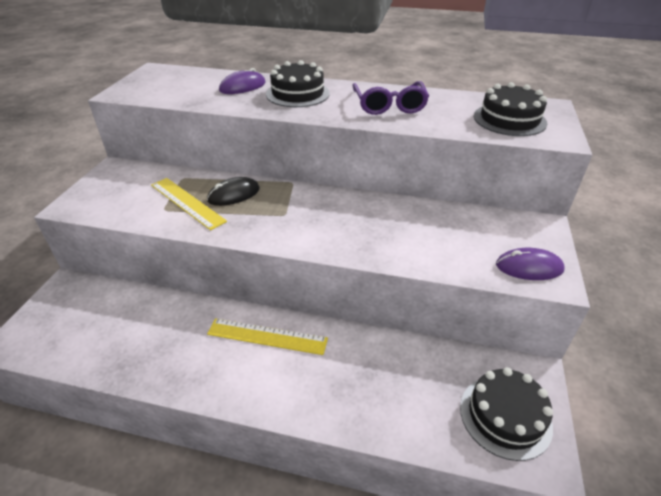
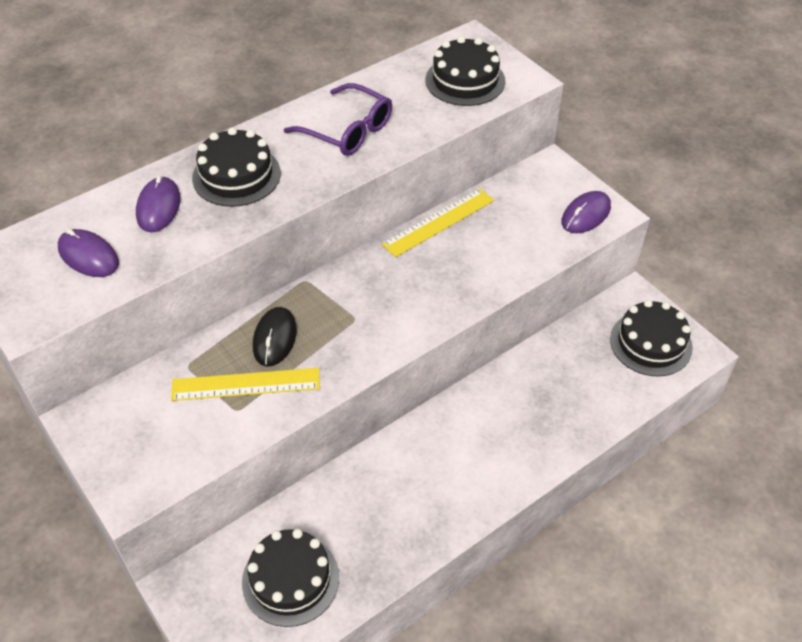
camera: 50 degrees left, 10 degrees up
yellow ruler [207,318,328,355] -> yellow ruler moved to [382,189,494,257]
none -> purple mouse [58,229,119,277]
none -> black cake [242,529,339,627]

